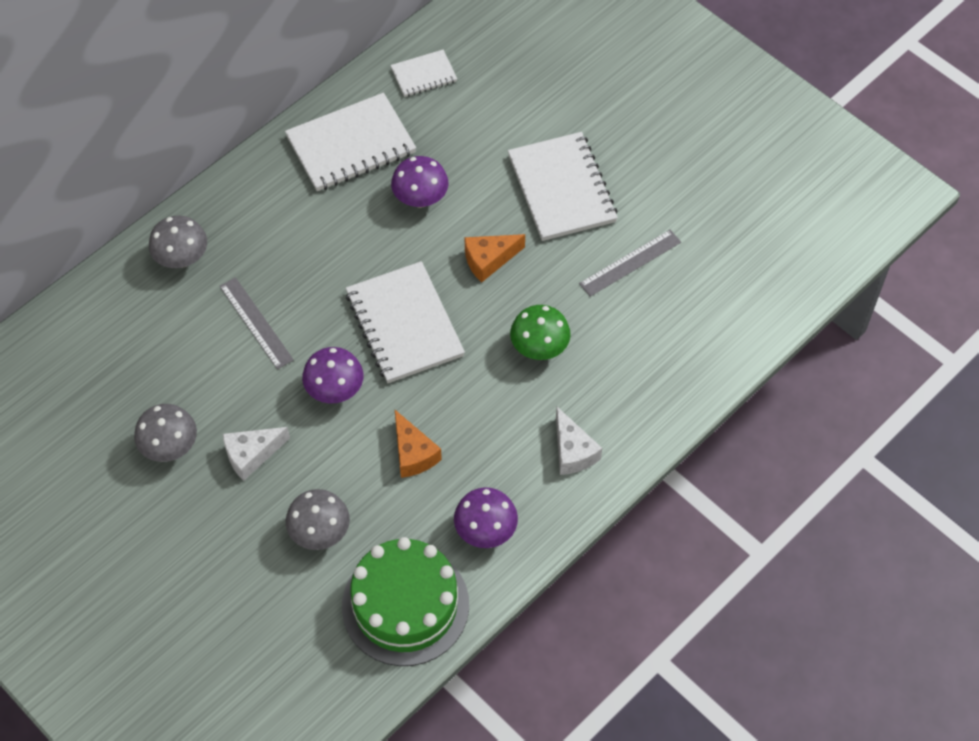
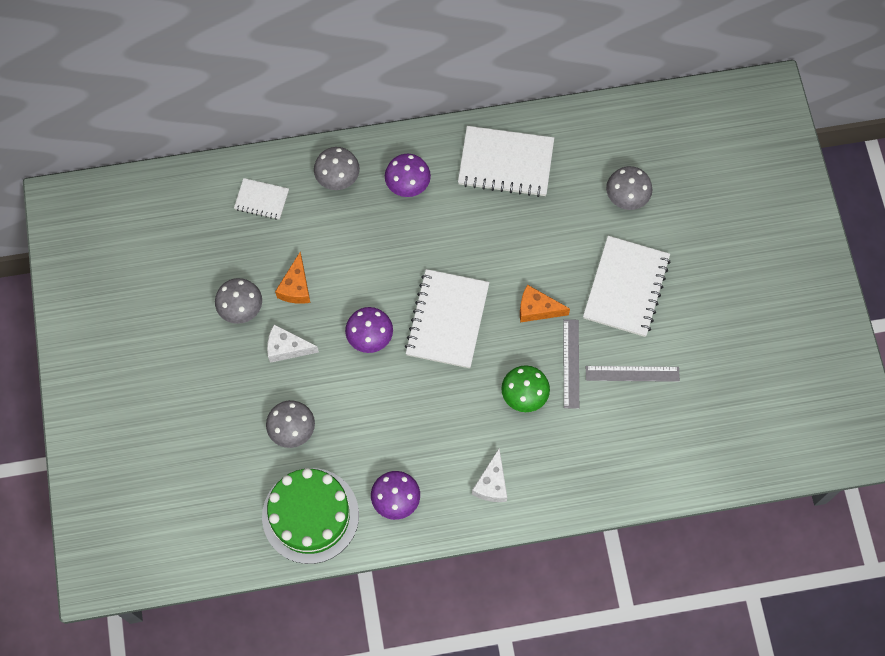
camera: 35 degrees right, 10 degrees up
grey ruler [219,277,294,369] -> grey ruler moved to [563,319,579,409]
white notebook [390,50,457,97] -> white notebook moved to [234,178,289,220]
purple mushroom [391,156,448,208] -> purple mushroom moved to [385,154,431,197]
orange cheese [395,410,442,478] -> orange cheese moved to [275,252,310,304]
none -> grey mushroom [606,166,652,210]

